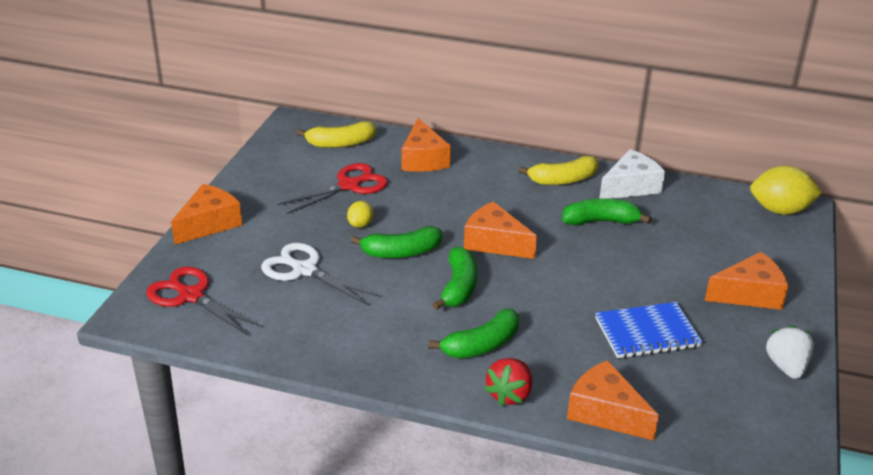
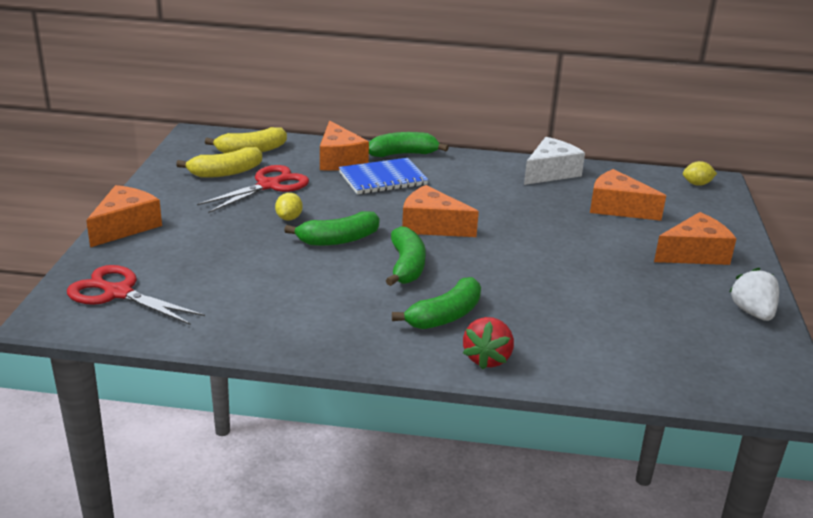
camera: 10 degrees left, 5 degrees down
white scissors [261,243,380,305] -> none
yellow banana [518,156,599,185] -> yellow banana moved to [176,147,262,178]
green banana [562,198,651,226] -> green banana moved to [369,132,449,157]
orange cheese [567,360,659,440] -> orange cheese moved to [590,169,666,221]
blue notebook [595,302,703,358] -> blue notebook moved to [339,158,429,194]
yellow lemon [750,165,823,215] -> yellow lemon [683,161,717,186], size x0.51

